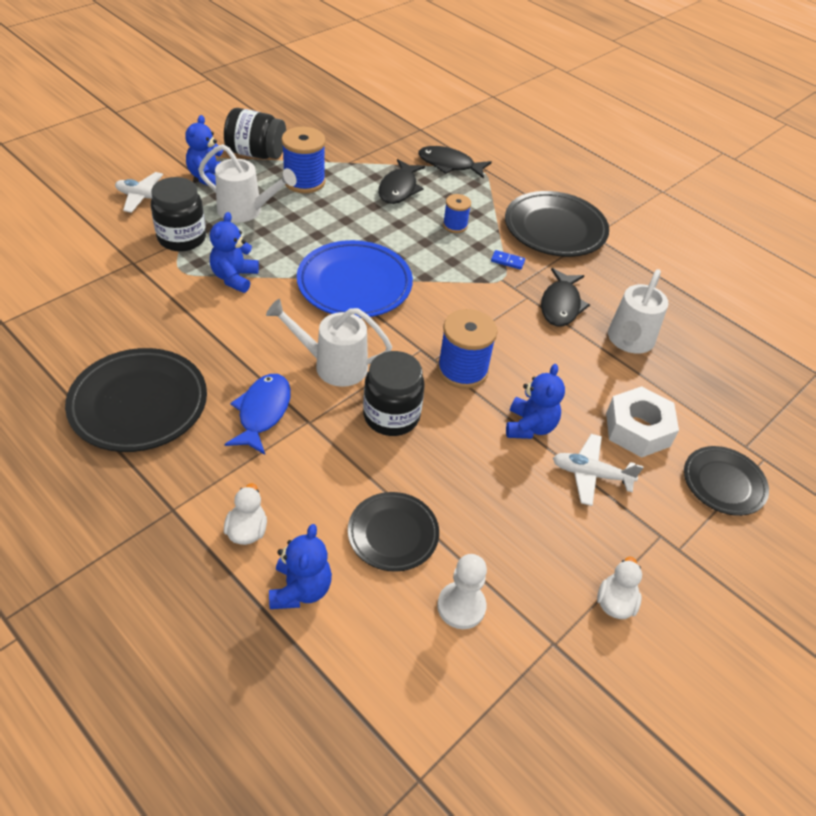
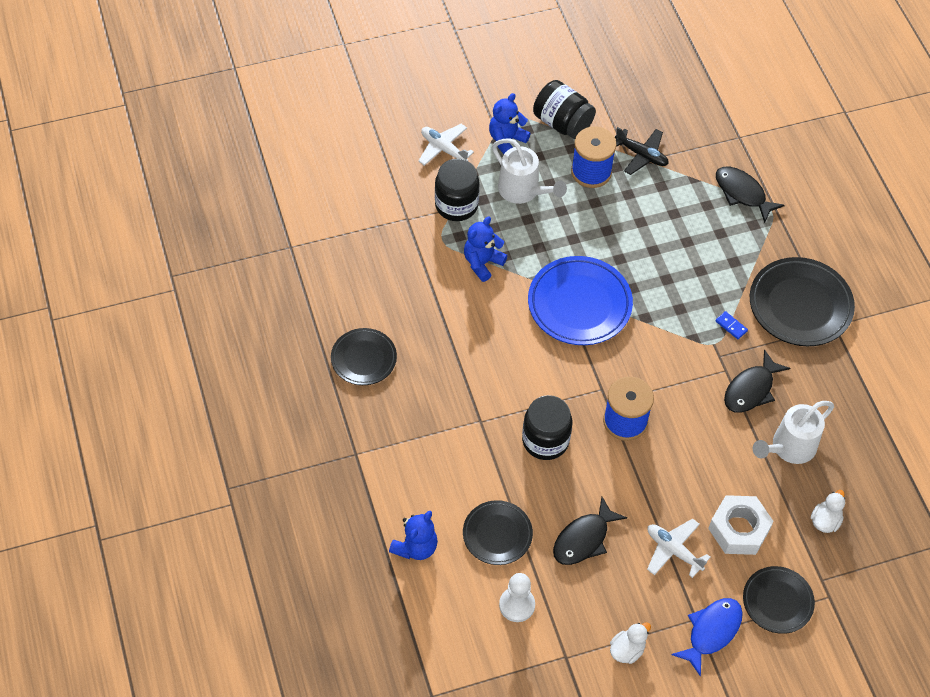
camera: 30 degrees right, 10 degrees up
black plate [65,348,207,452] -> black plate [331,328,397,385], size x0.61
blue fish [224,374,291,455] -> blue fish moved to [671,598,743,677]
white duck [224,483,267,545] -> white duck moved to [810,490,845,533]
white watering can [266,299,392,387] -> none
black fish [378,159,425,204] -> black fish moved to [553,497,627,565]
blue spool [443,194,471,233] -> none
blue teddy bear [506,364,565,439] -> none
none -> black plane [615,127,669,175]

